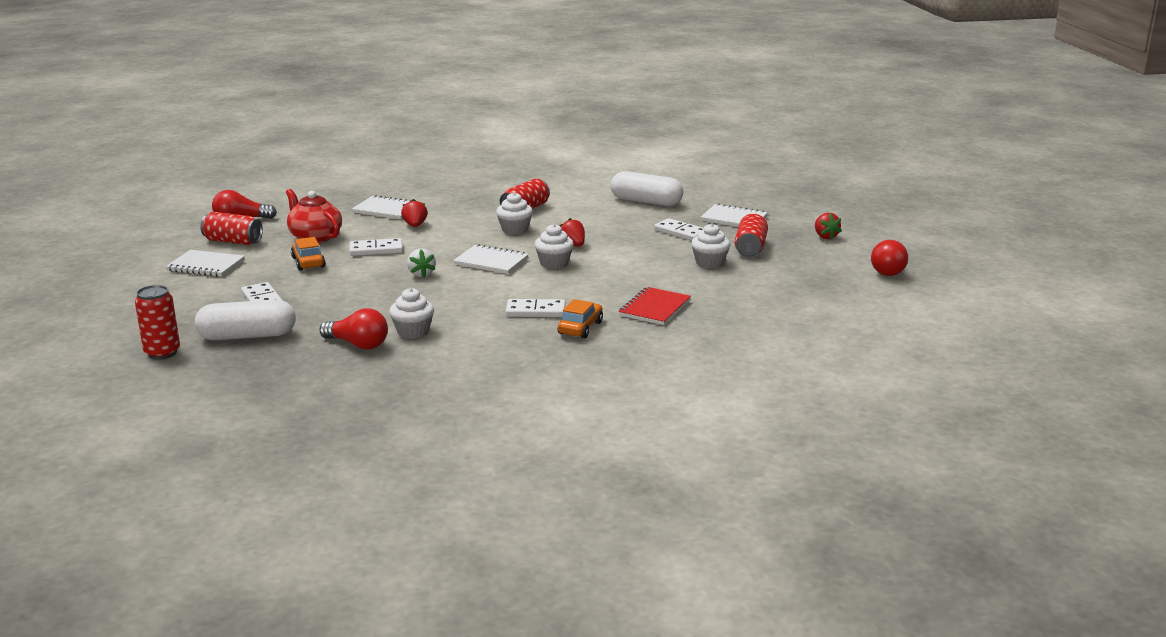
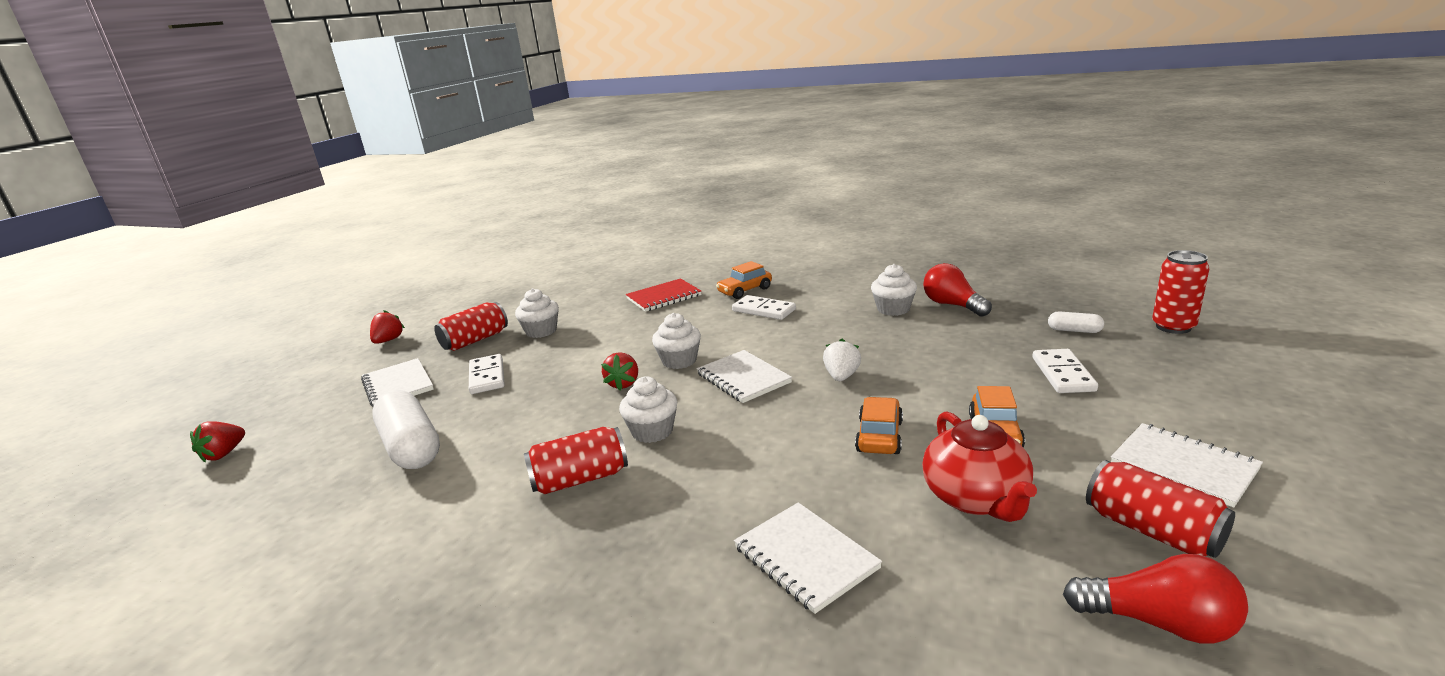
camera: 145 degrees left, 0 degrees up
white capsule [195,299,296,340] -> white capsule [1048,311,1104,333], size x0.46
white domino [349,238,403,256] -> orange car [855,397,903,454]
red strawberry [401,199,427,227] -> red strawberry moved to [190,421,245,463]
red light bulb [871,240,908,276] -> none

